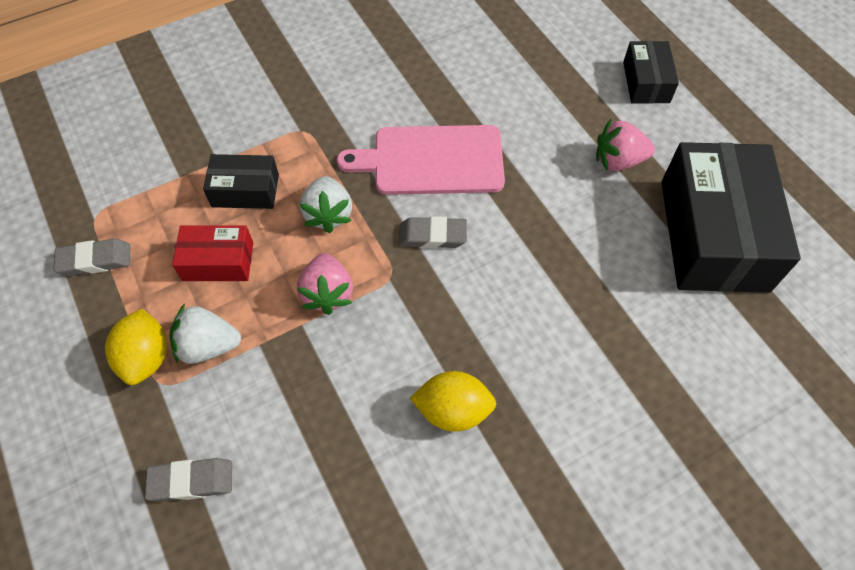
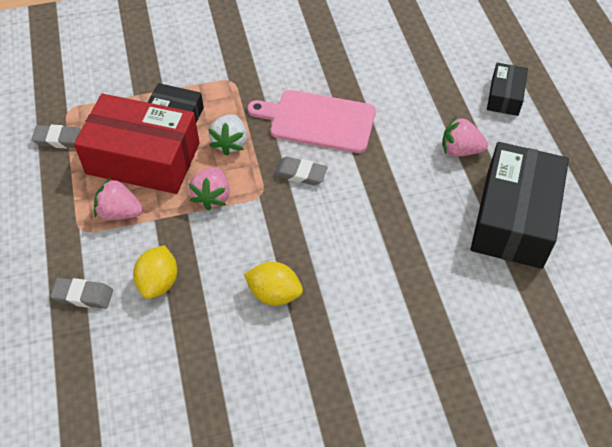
camera: 15 degrees right, 5 degrees down
yellow lemon [105,309,167,385] -> yellow lemon moved to [133,245,177,299]
white strawberry [169,304,241,364] -> pink strawberry [94,177,143,220]
red box [172,225,253,281] -> red box [74,94,199,194], size x2.02

